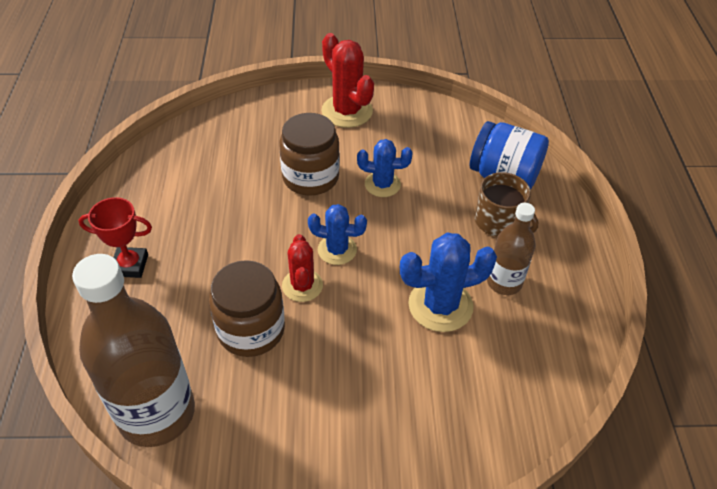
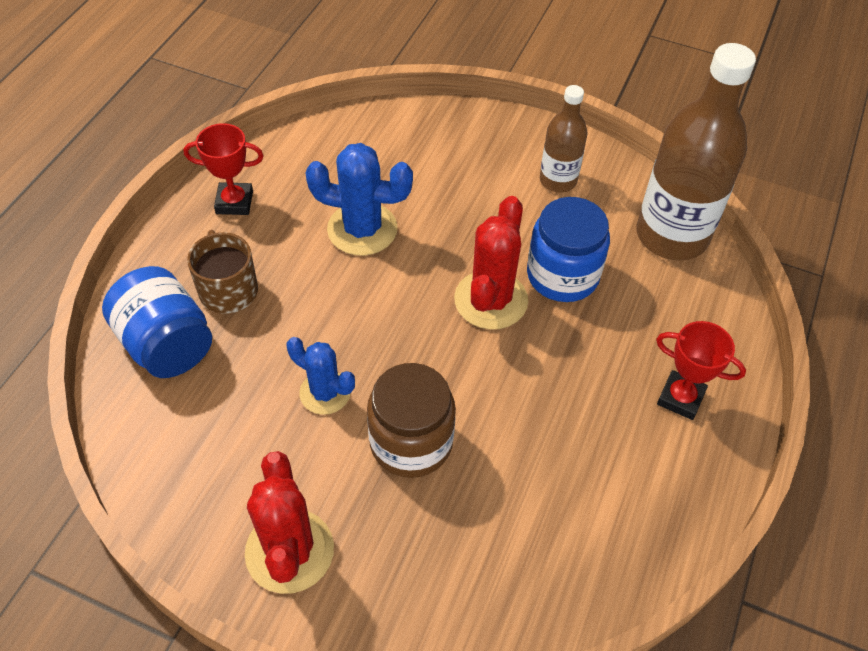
camera: 155 degrees left, 5 degrees up
brown jar [209,260,285,357] -> blue jar [527,197,610,302]
red cactus [282,234,323,302] -> red cactus [454,196,528,330], size x1.55
blue cactus [308,204,367,265] -> none
brown bottle [487,203,535,295] -> brown bottle moved to [540,85,587,193]
none -> red trophy [184,123,264,215]

